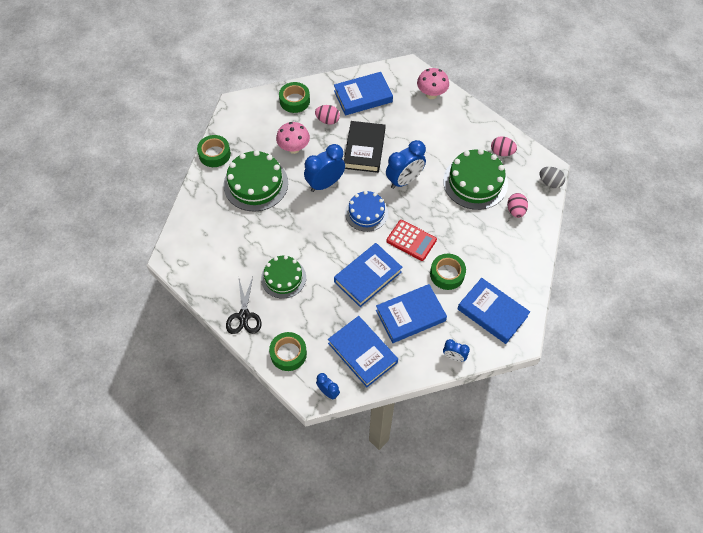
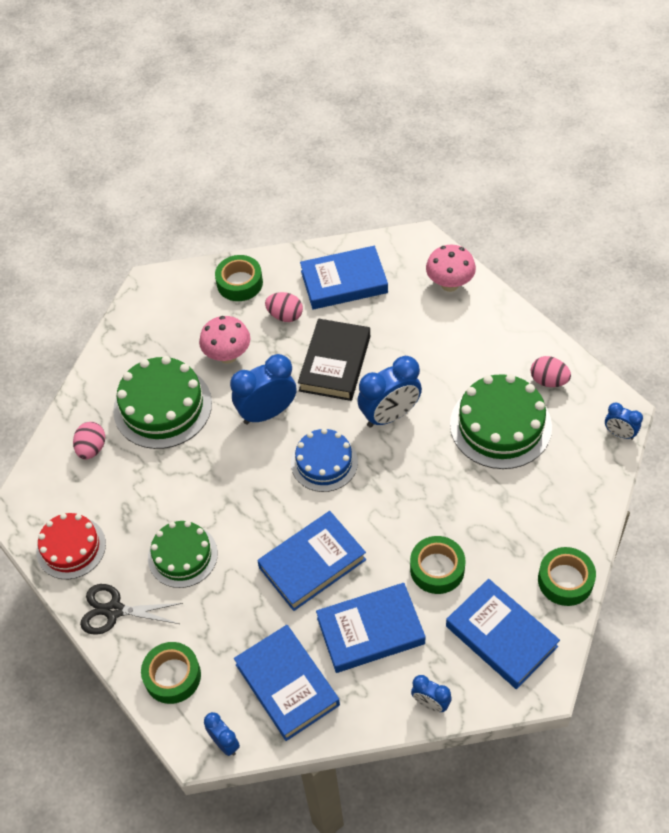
camera: 10 degrees right, 5 degrees down
green tape [197,135,231,167] -> green tape moved to [538,547,596,606]
black scissors [226,277,262,334] -> black scissors turned 90 degrees clockwise [80,584,183,635]
red calculator [386,220,437,261] -> none
pink egg [507,193,528,218] -> pink egg moved to [73,422,105,459]
grey egg [540,167,565,188] -> blue clock [605,403,643,440]
none -> red cake [36,513,106,579]

